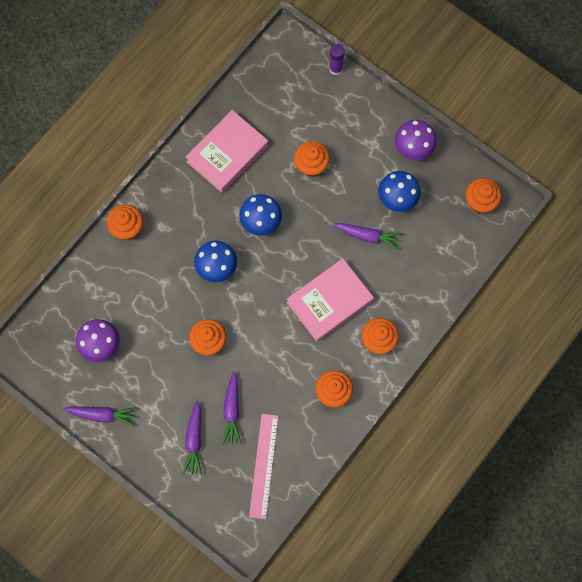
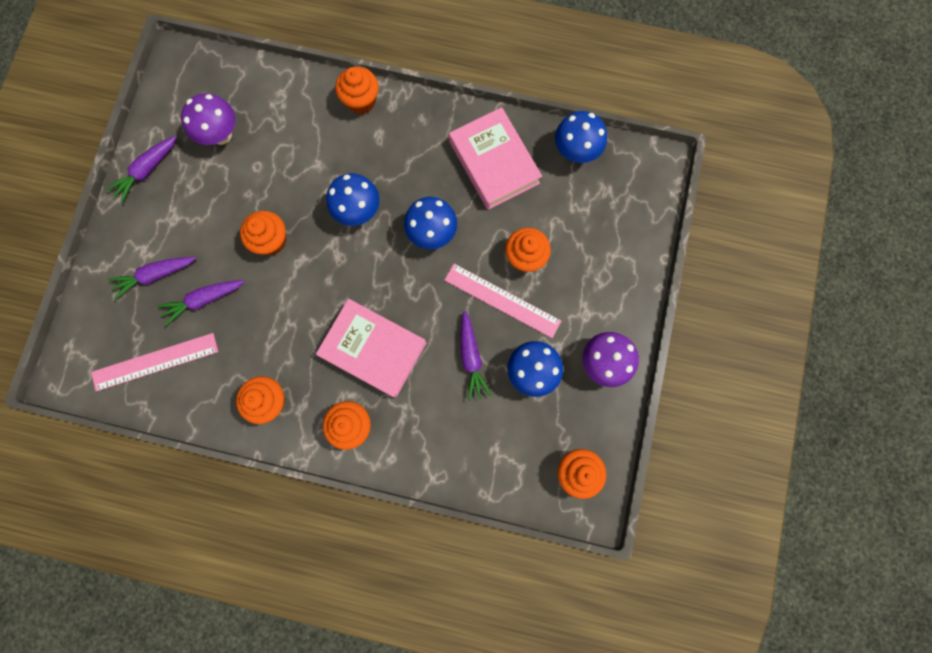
camera: 65 degrees right, 5 degrees up
purple carrot [63,406,137,426] -> purple carrot turned 60 degrees clockwise [106,136,177,203]
pink book [185,110,268,193] -> pink book turned 45 degrees clockwise [449,107,542,210]
purple glue stick [329,44,345,75] -> none
none -> pink ruler [444,264,561,338]
none -> blue mushroom [555,111,607,163]

